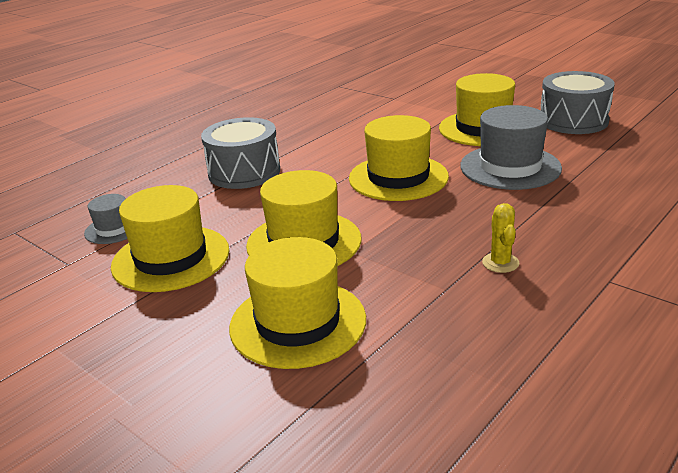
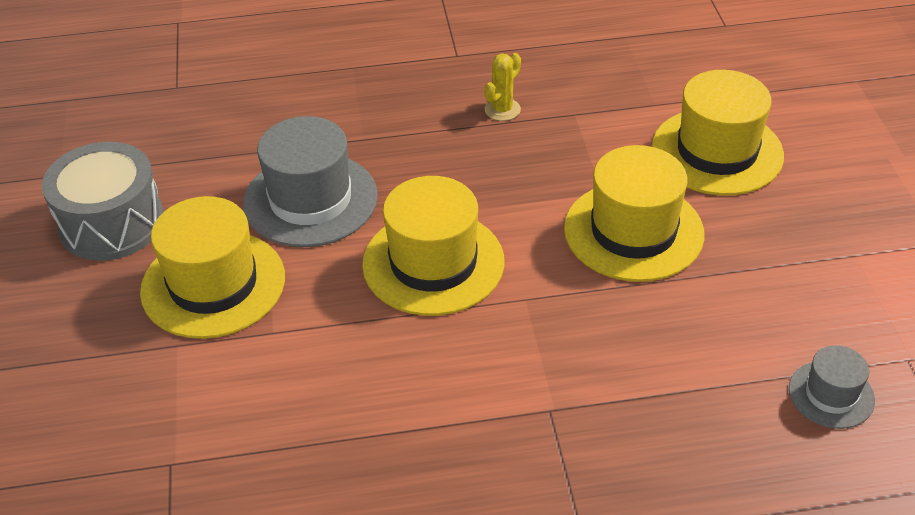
camera: 140 degrees left, 15 degrees up
yellow hat [111,185,230,292] -> none
grey drum [201,117,280,189] -> none

